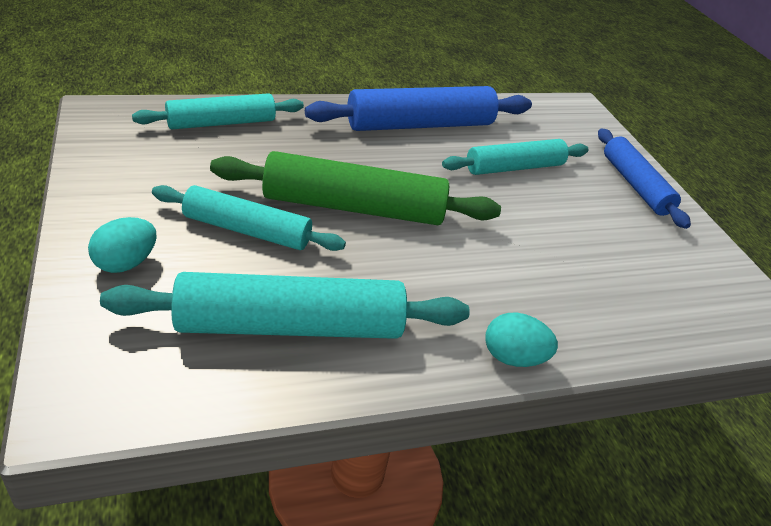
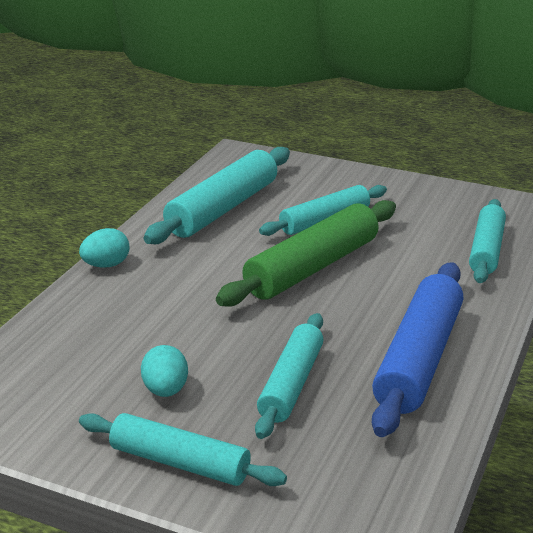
camera: 135 degrees right, 10 degrees down
turquoise egg [88,217,157,273] -> turquoise egg moved to [141,345,188,397]
blue rolling pin [598,128,691,229] -> turquoise rolling pin [79,413,287,486]

